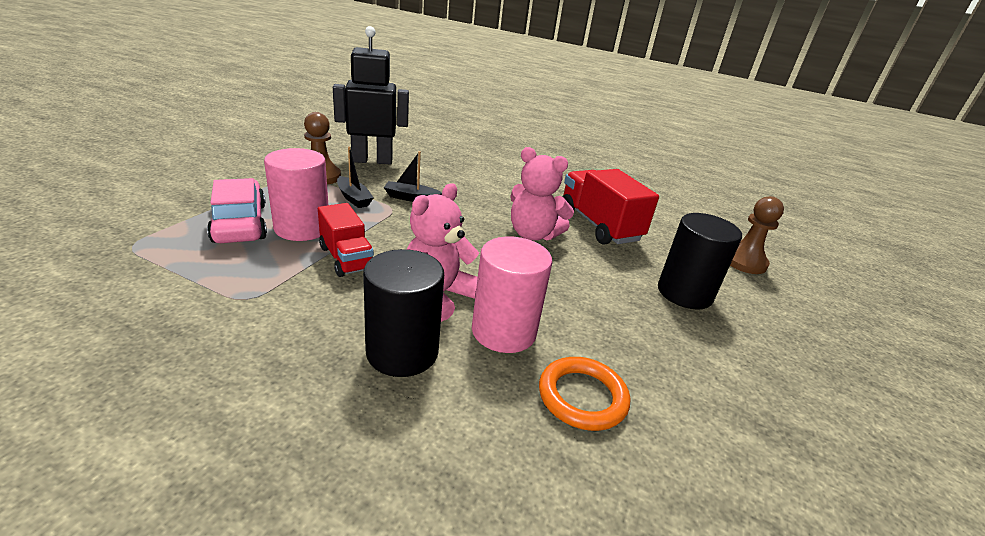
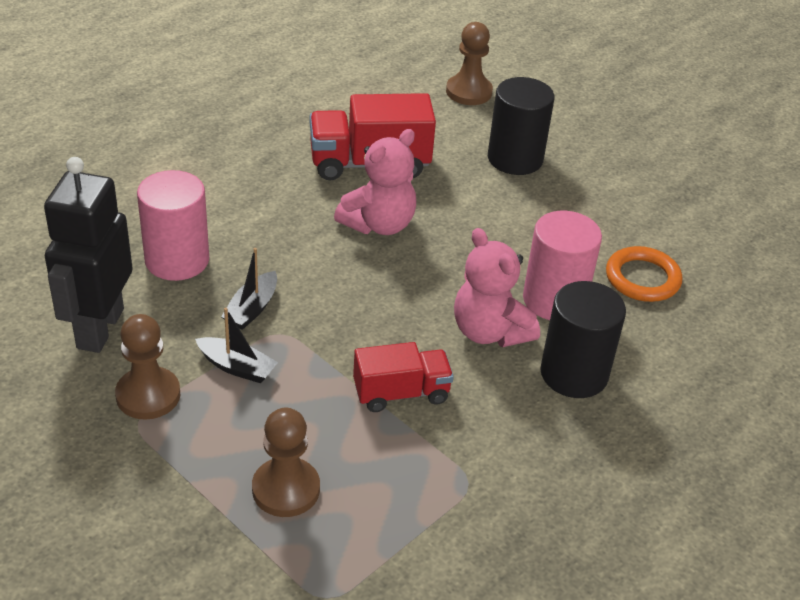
camera: 70 degrees left, 10 degrees up
pink car [207,178,267,243] -> brown pawn [252,408,320,517]
pink cylinder [264,148,328,241] -> pink cylinder moved to [137,170,209,281]
black boat [337,147,374,208] -> black boat turned 45 degrees clockwise [195,308,278,383]

